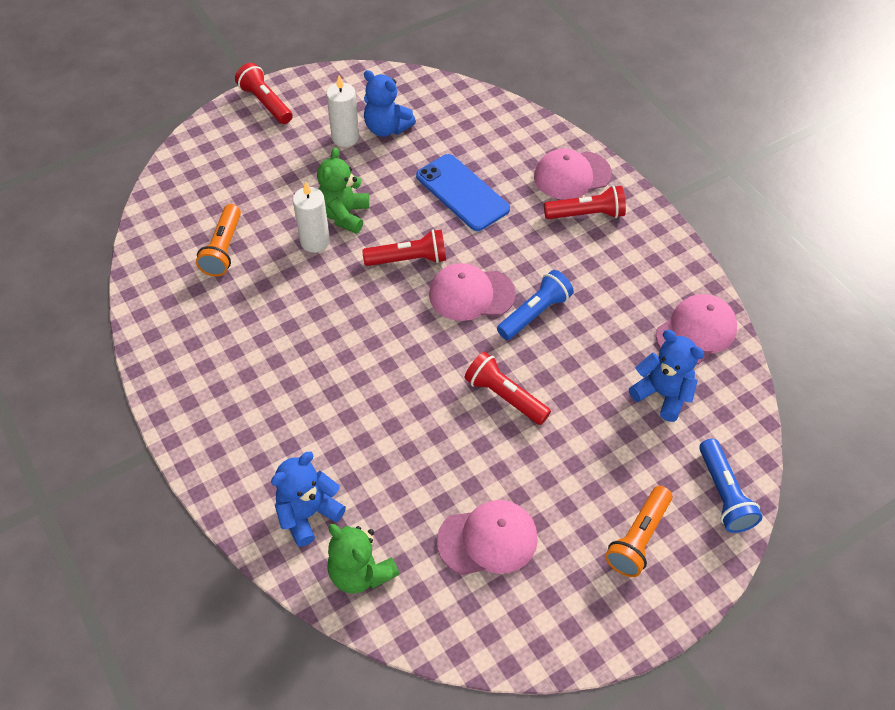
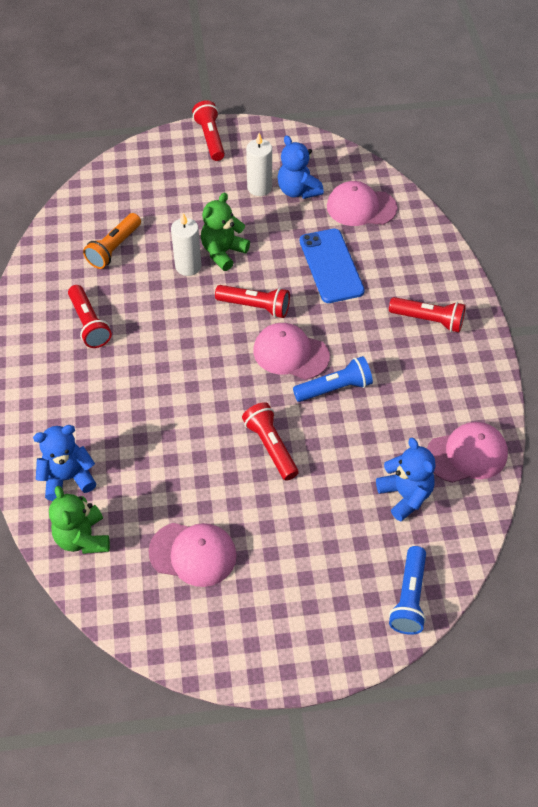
camera: 25 degrees right, 0 degrees up
pink cap [534,148,612,200] -> pink cap moved to [327,181,397,226]
orange flashlight [605,486,672,577] -> none
none -> red flashlight [68,285,112,348]

